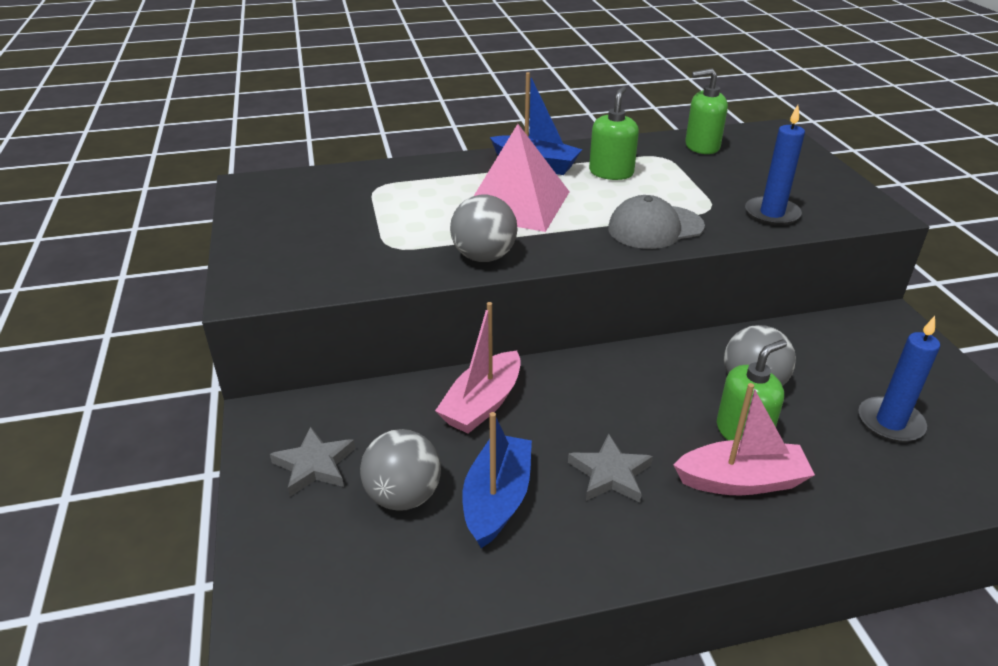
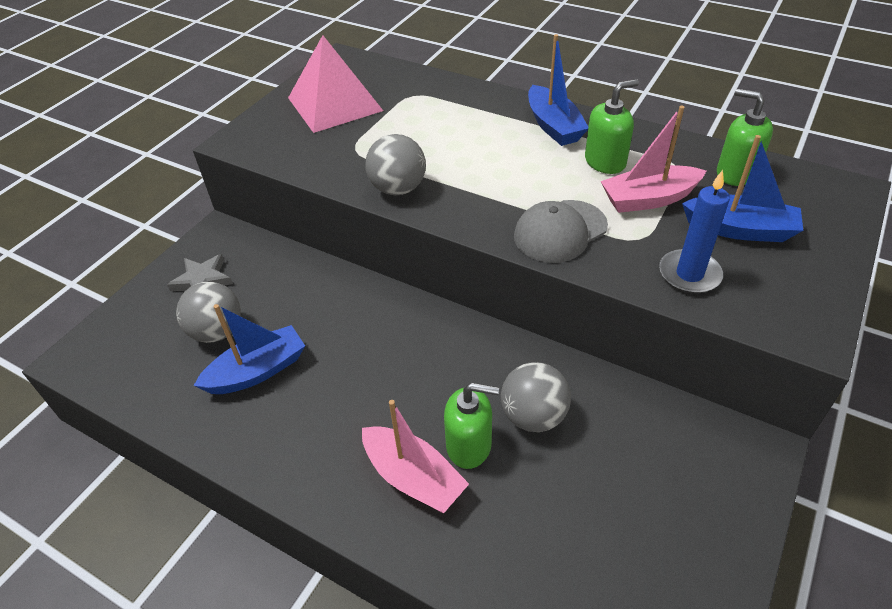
camera: 45 degrees right, 10 degrees up
pink boat [435,302,521,433] -> pink boat moved to [601,106,706,213]
pink pyramid [474,124,570,232] -> pink pyramid moved to [288,35,383,133]
grey star [568,433,653,502] -> none
grey cap [608,195,705,249] -> grey cap turned 60 degrees counterclockwise [514,200,608,263]
blue candle [858,316,940,442] -> none
none -> blue boat [682,135,803,242]

